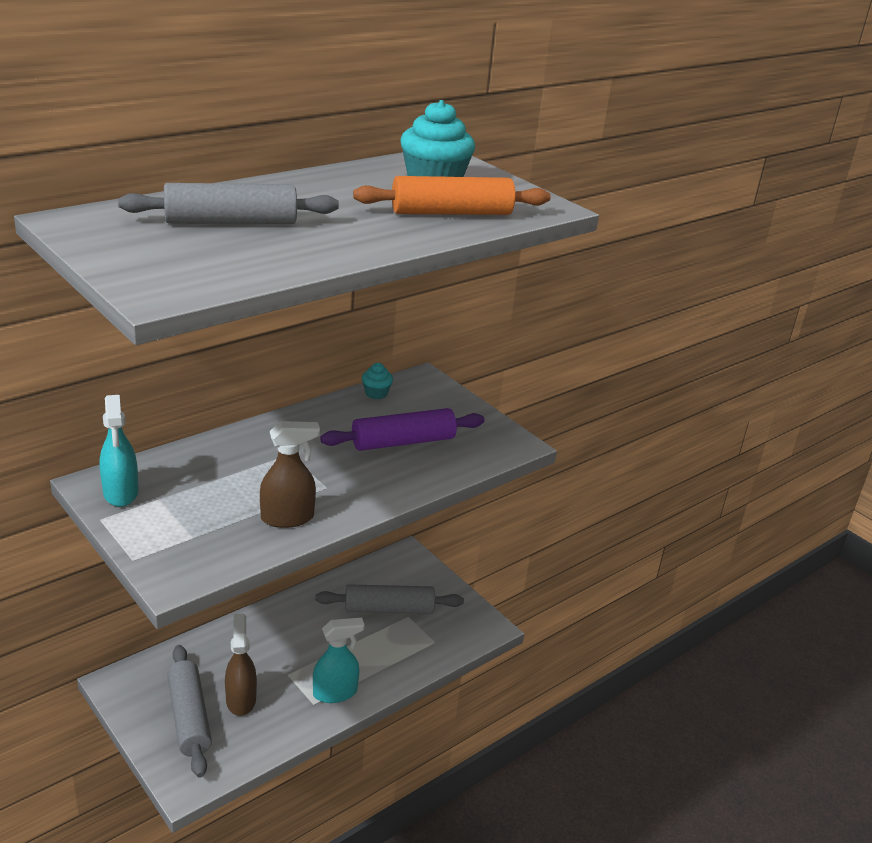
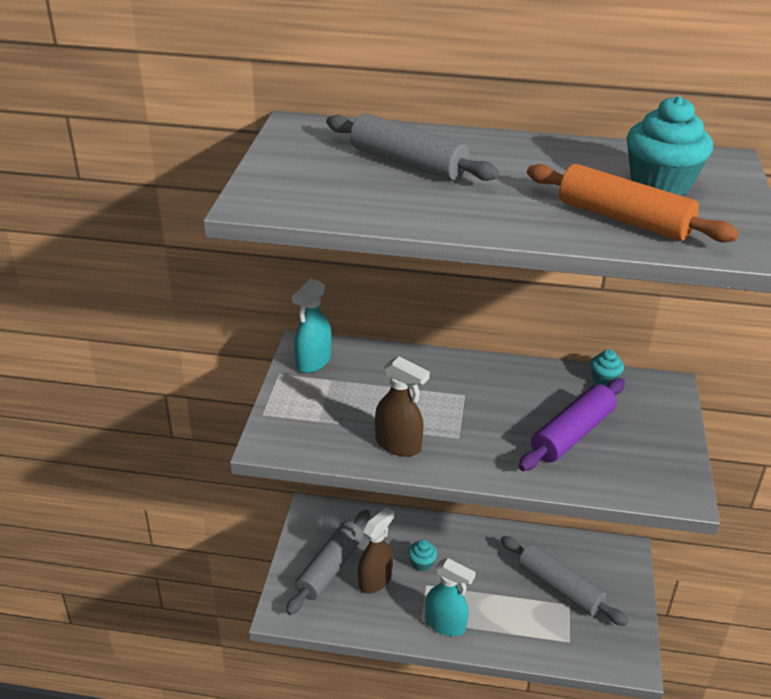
camera: 50 degrees right, 5 degrees up
purple rolling pin [320,408,485,451] -> purple rolling pin turned 75 degrees counterclockwise [519,378,625,471]
none -> turquoise cupcake [408,540,437,572]

